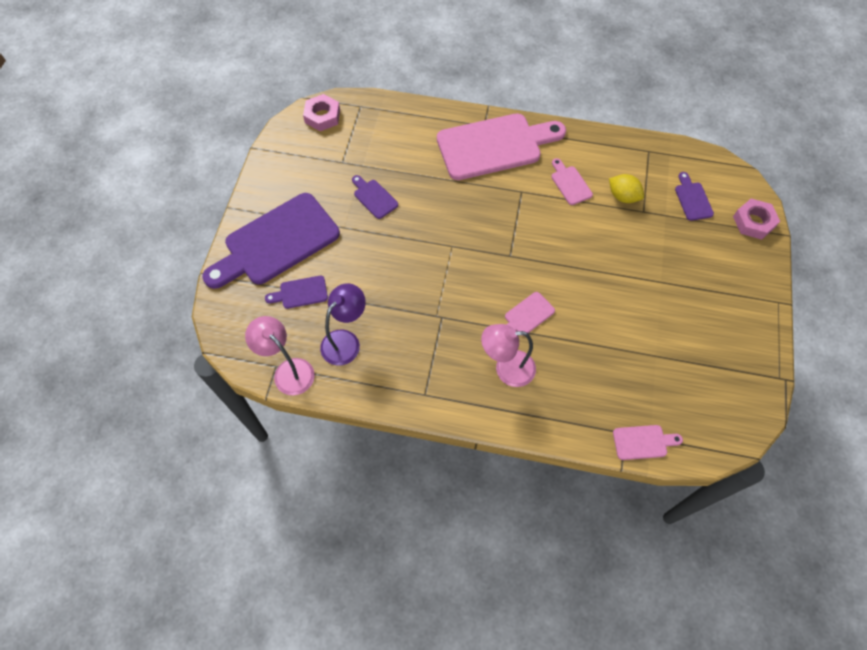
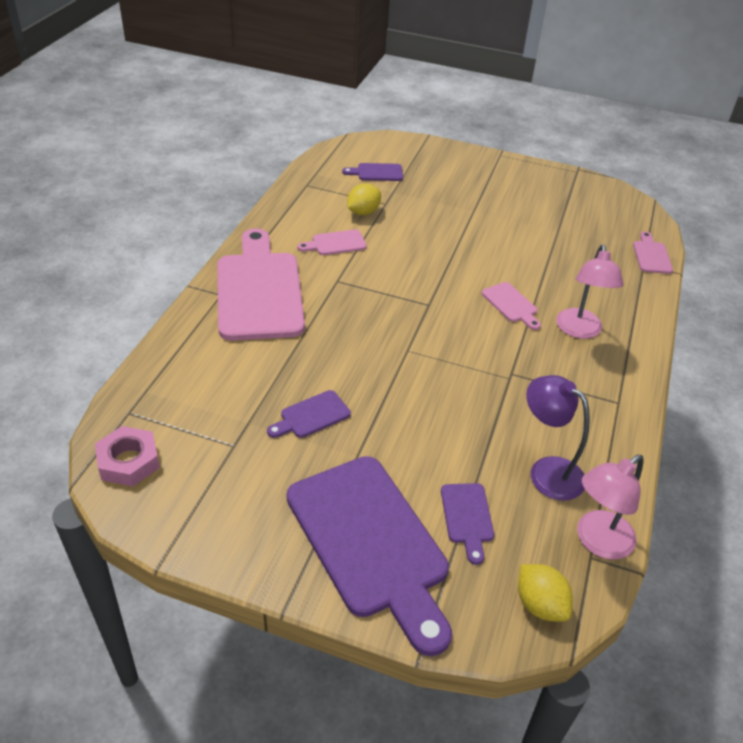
camera: 85 degrees left, 20 degrees down
pink nut [733,199,780,240] -> none
none -> yellow lemon [518,564,573,621]

